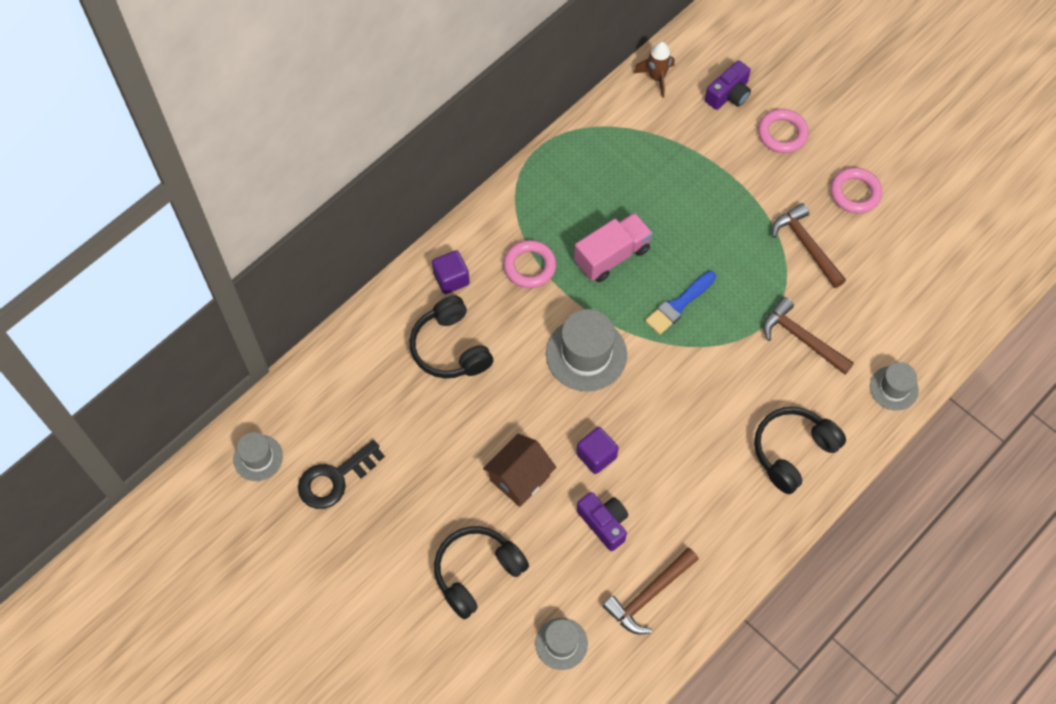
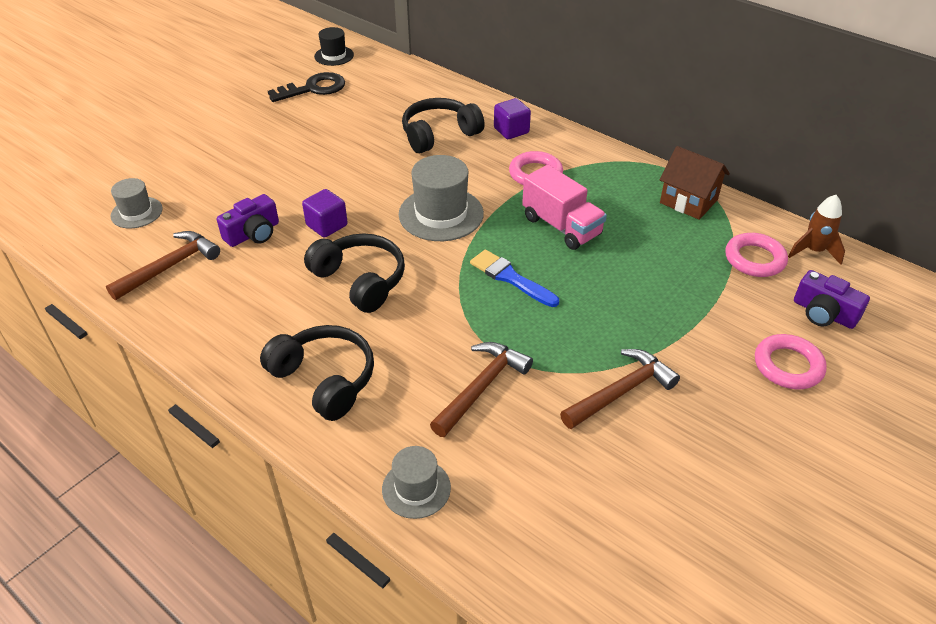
camera: 85 degrees right, 20 degrees down
grey hat [233,432,283,481] -> black hat [314,27,354,66]
black key [298,440,385,509] -> black key turned 105 degrees clockwise [268,72,345,102]
black headphones [434,526,529,619] -> black headphones moved to [304,233,405,313]
brown house [483,434,557,507] -> brown house moved to [659,146,730,220]
brown hammer [602,548,699,634] -> brown hammer turned 90 degrees clockwise [106,231,220,300]
pink ring [830,167,882,214] -> pink ring moved to [725,233,788,277]

